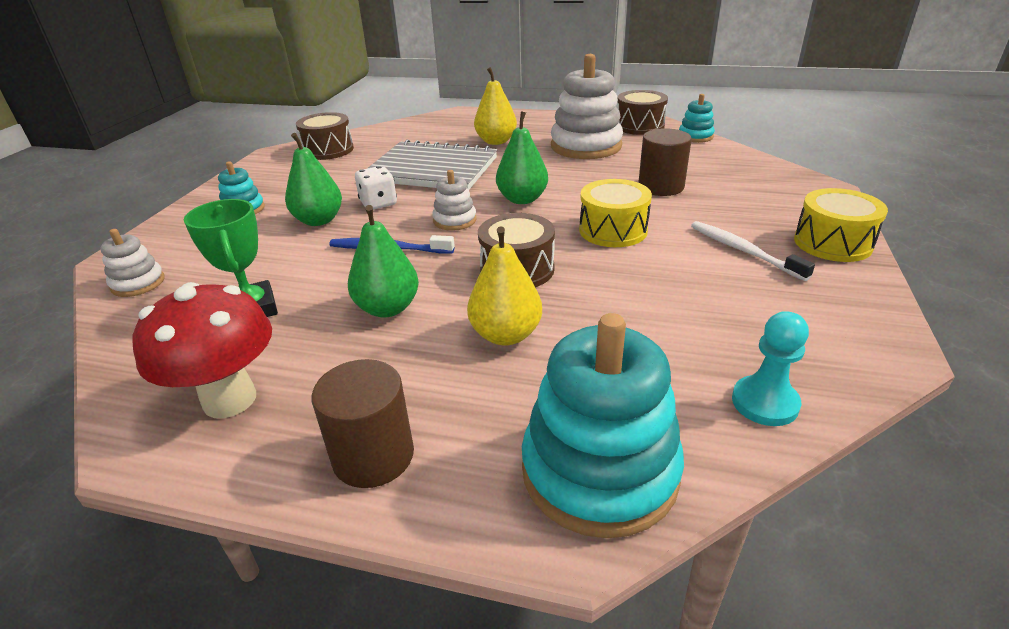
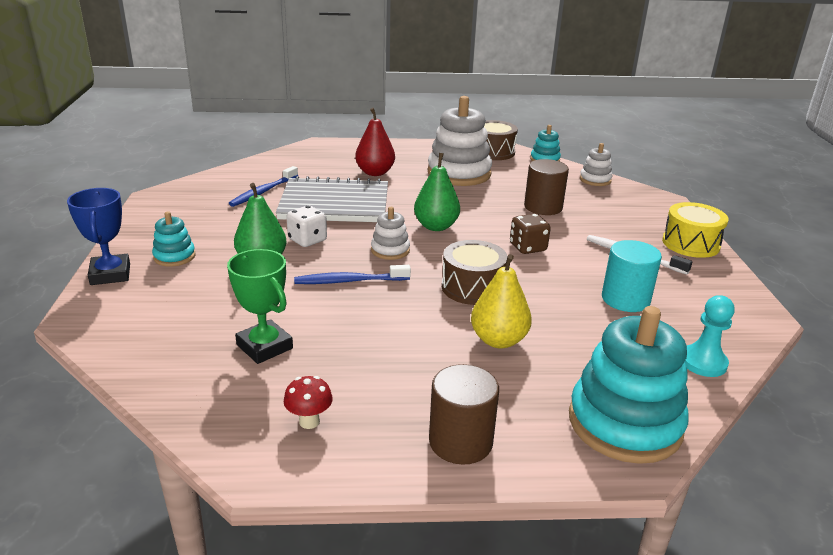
camera: 20 degrees left, 5 degrees down
white stacking toy [100,229,164,297] -> white stacking toy moved to [580,143,612,186]
red mushroom [132,282,272,418] -> red mushroom [284,376,333,429], size x0.47
brown drum [296,112,354,160] -> none
green pear [348,205,419,317] -> none
yellow pear [474,67,517,145] -> red pear [355,108,395,176]
yellow drum [579,179,652,247] -> brown dice [510,214,551,254]
none -> blue trophy [67,188,130,285]
none -> blue toothbrush [229,166,298,207]
none -> turquoise cylinder [602,240,662,312]

